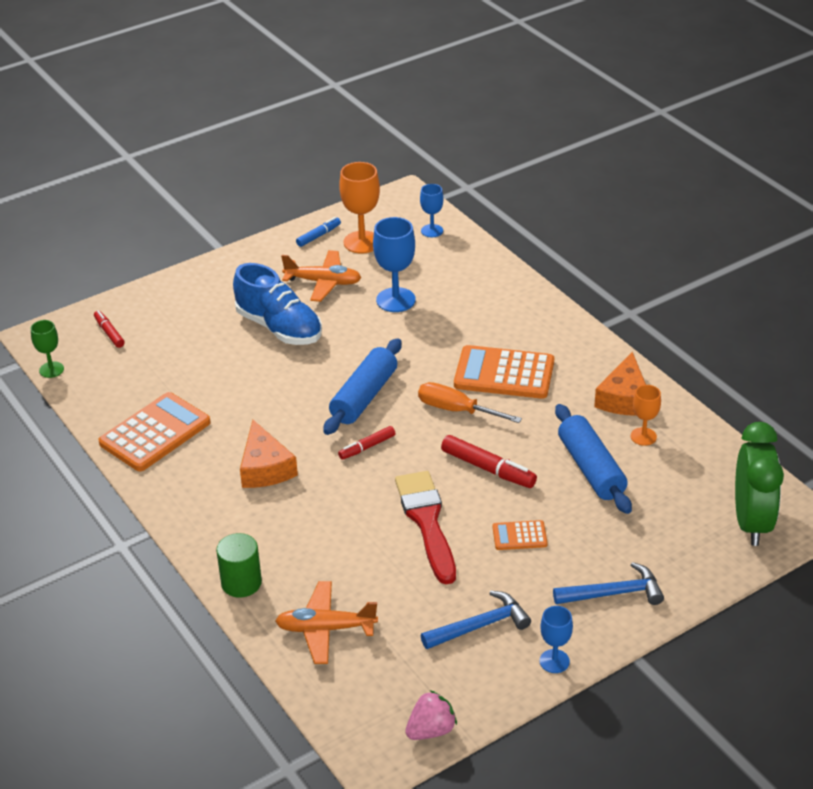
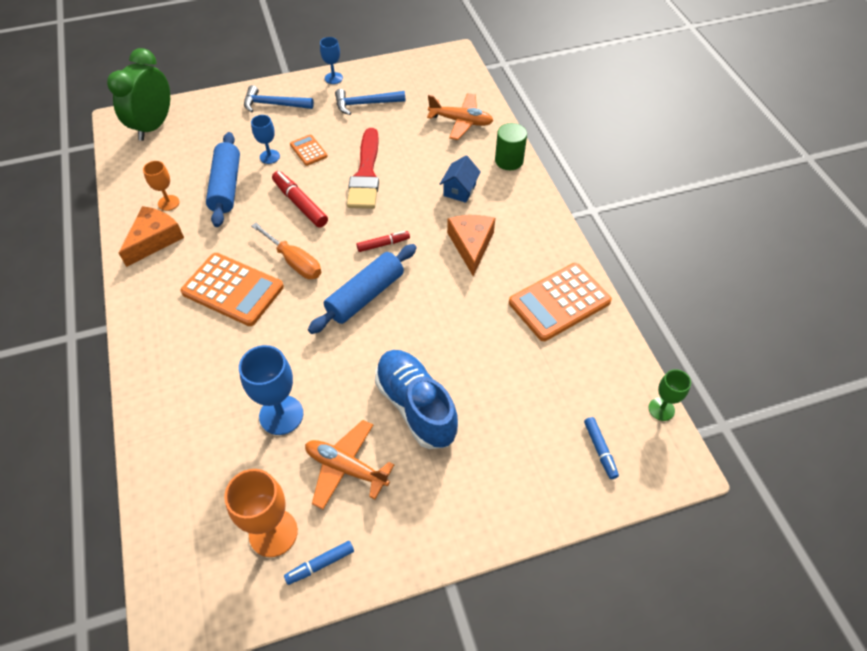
camera: 165 degrees left, 15 degrees up
red marker [94,310,125,348] -> blue marker [584,417,619,479]
pink strawberry [405,690,457,740] -> none
blue goblet [420,184,443,237] -> blue goblet moved to [251,115,280,164]
orange calculator [493,520,548,550] -> orange calculator turned 135 degrees counterclockwise [290,134,328,166]
none -> blue house [440,156,481,203]

